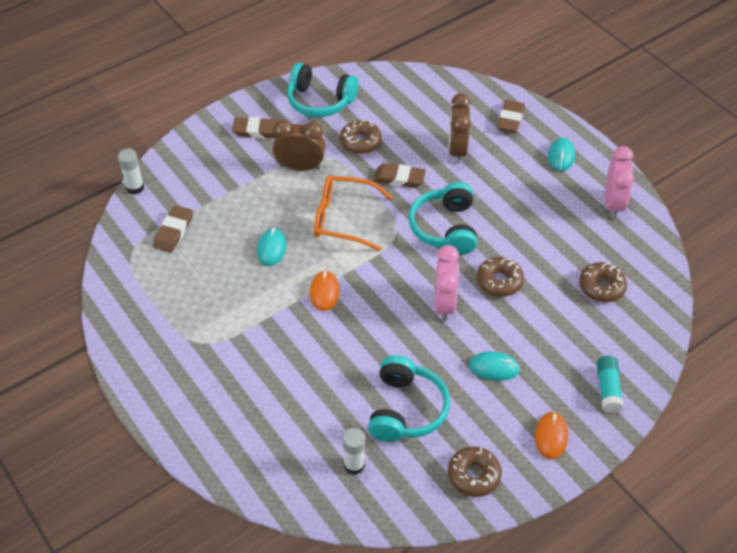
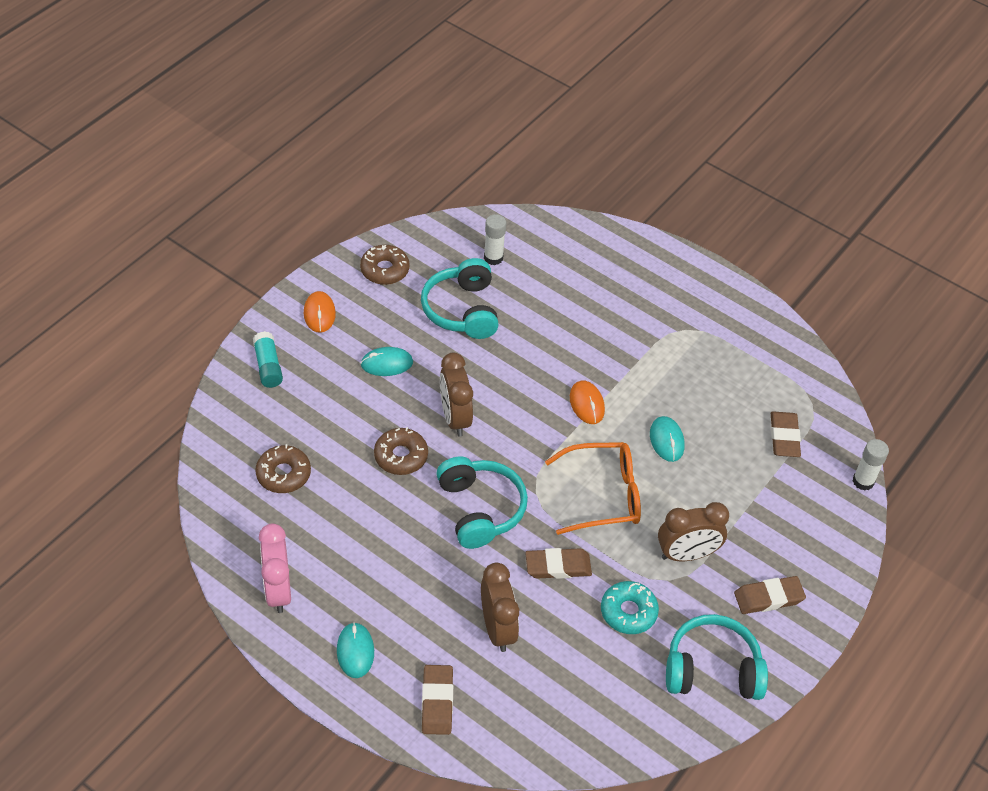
camera: 160 degrees right, 0 degrees up
brown donut [340,120,382,154] -> turquoise donut [601,581,659,634]
pink clock [435,245,459,321] -> brown clock [440,353,473,437]

